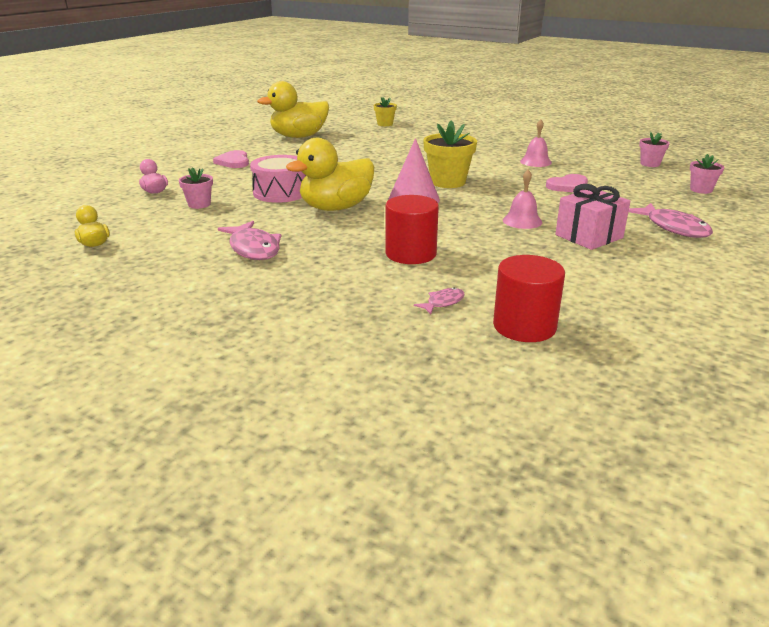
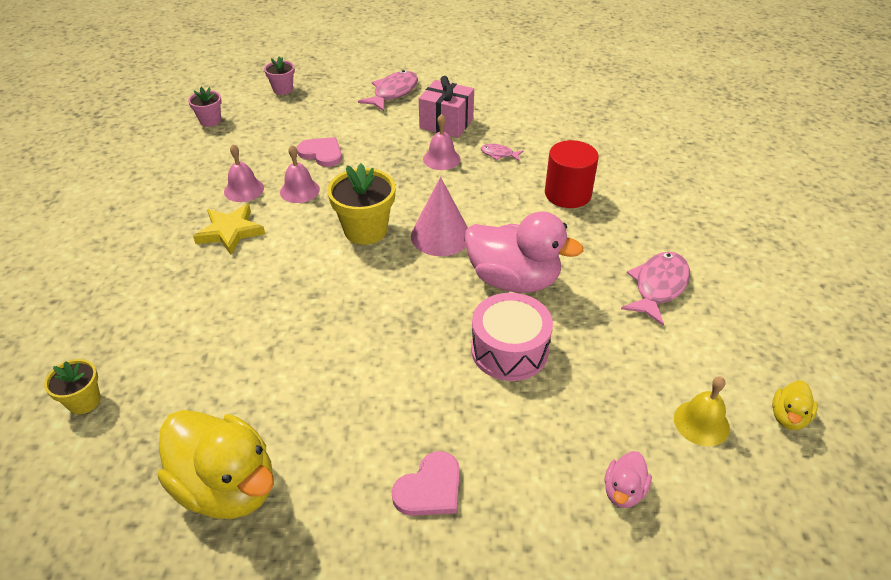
camera: 120 degrees left, 15 degrees up
pink flower pot [179,167,213,209] -> none
yellow duck [286,138,374,211] -> pink duck [464,211,584,293]
pink fish [414,287,465,315] -> pink fish moved to [481,144,524,161]
red cylinder [493,255,565,342] -> none
none -> yellow star [193,204,265,255]
none -> pink bell [280,145,320,203]
none -> yellow bell [674,377,730,446]

